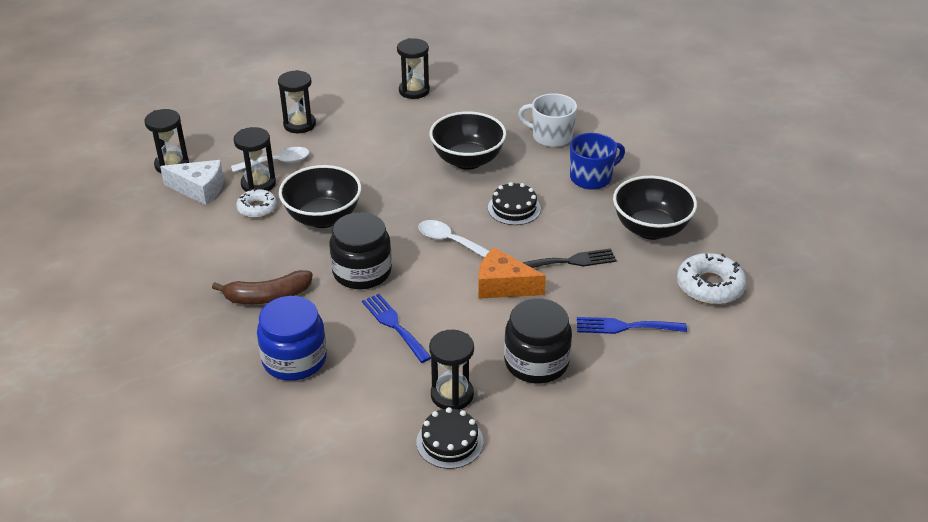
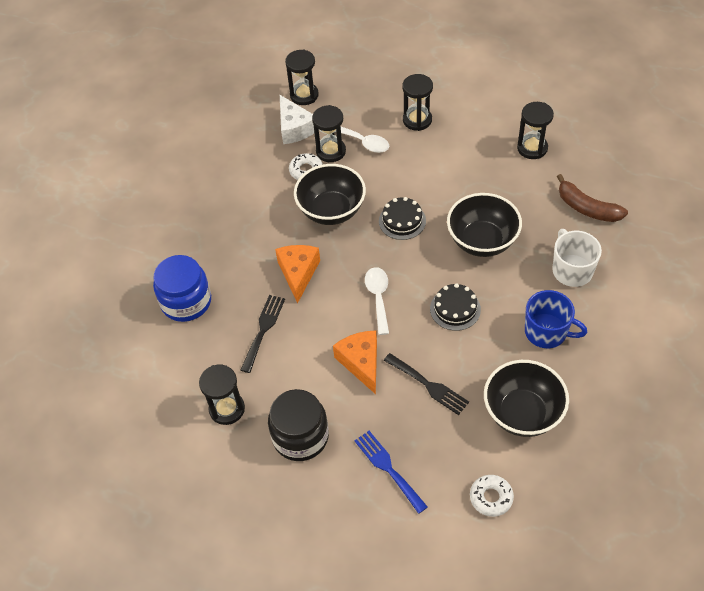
camera: 55 degrees right, 15 degrees up
brown banana [212,270,313,304] -> brown banana moved to [557,174,628,222]
black jar [329,212,392,289] -> orange cheese [275,245,320,304]
blue fork [362,294,431,363] -> black fork [241,295,285,373]
black cake [416,407,483,469] -> black cake moved to [379,197,426,240]
white donut [677,253,747,305] -> white donut [470,475,514,517], size x0.64

